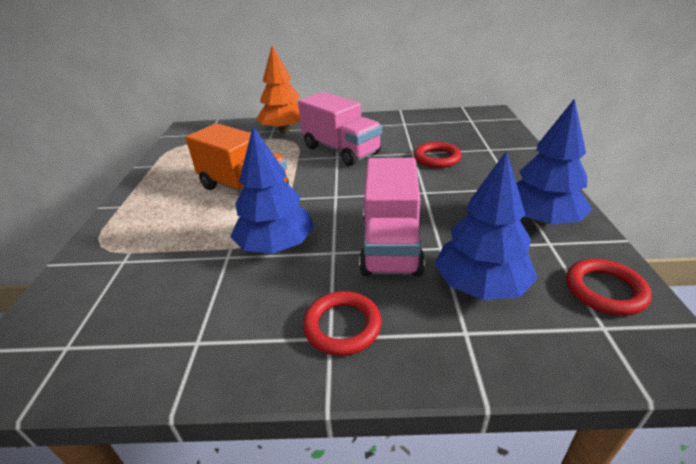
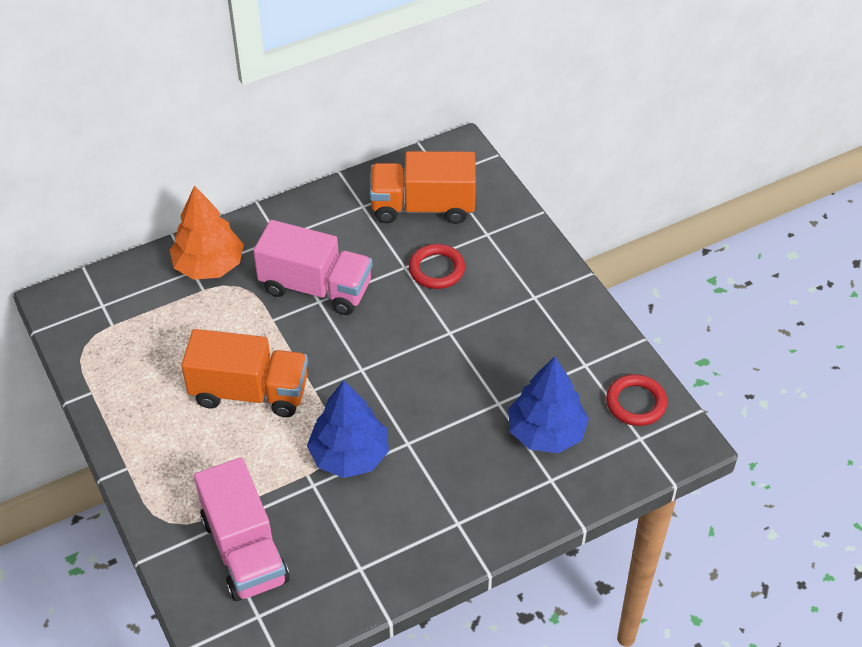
camera: 30 degrees left, 15 degrees up
red ring [303,291,382,356] -> none
pink truck [359,158,425,277] -> pink truck moved to [194,457,289,601]
blue tree [516,98,592,225] -> none
none -> orange truck [370,151,476,224]

